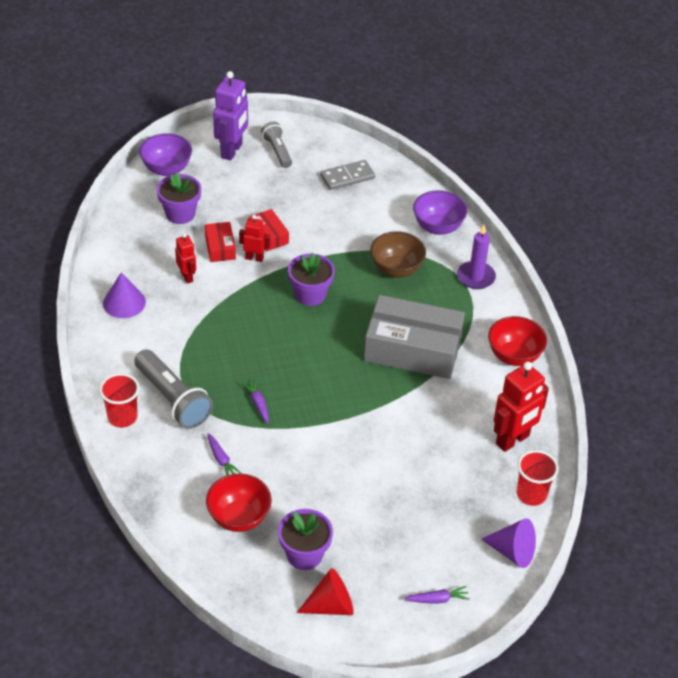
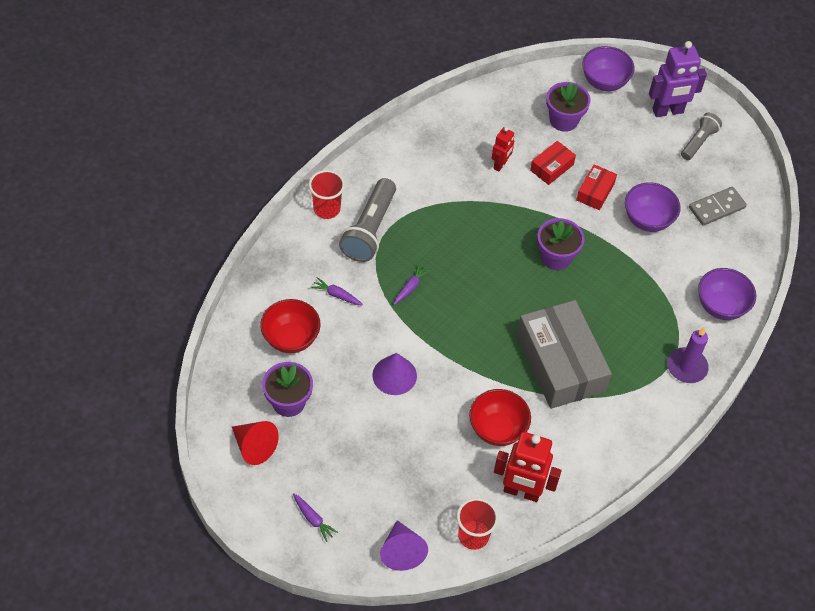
camera: 55 degrees right, 10 degrees up
purple cone [103,273,146,318] -> purple cone moved to [372,353,417,395]
purple carrot [207,433,241,475] -> purple carrot turned 90 degrees clockwise [311,277,363,305]
red robot [239,215,270,262] -> none
grey domino [321,160,375,190] -> grey domino turned 60 degrees counterclockwise [689,187,747,226]
brown bowl [370,231,426,277] -> none
red bowl [488,316,547,366] -> red bowl moved to [469,389,531,446]
none -> purple bowl [625,182,681,232]

